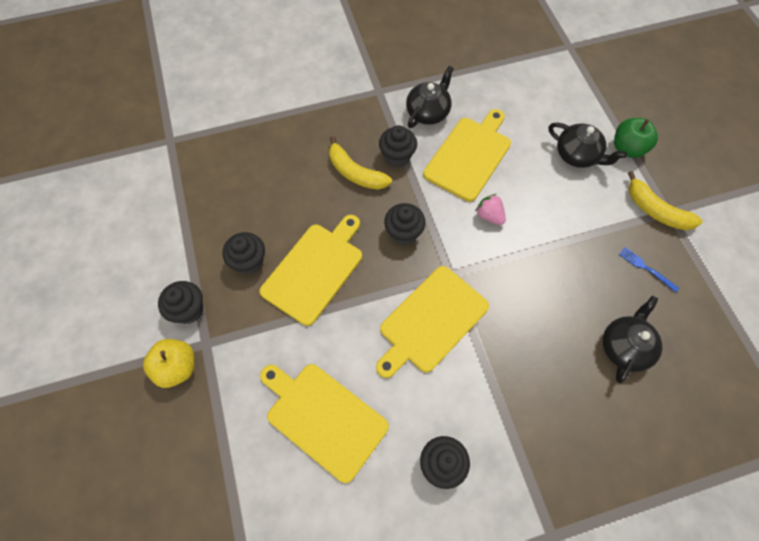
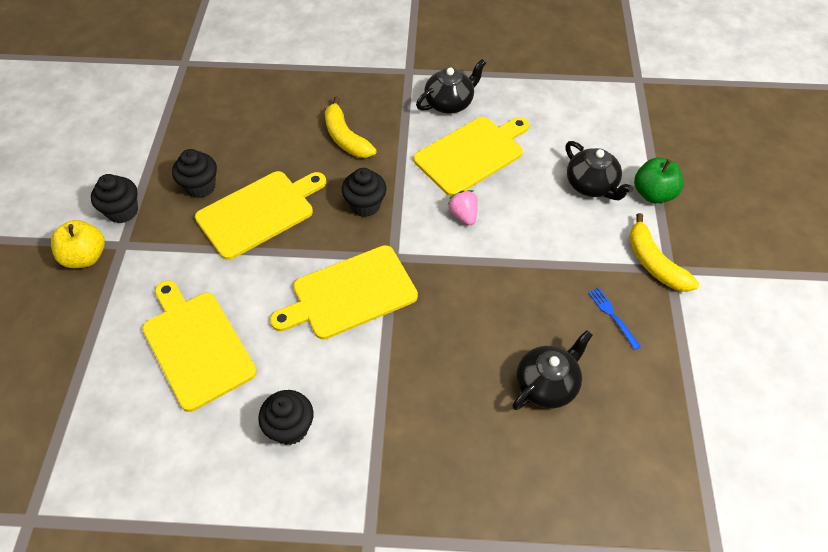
camera: 20 degrees right, 10 degrees down
black cupcake [379,125,417,167] -> none

